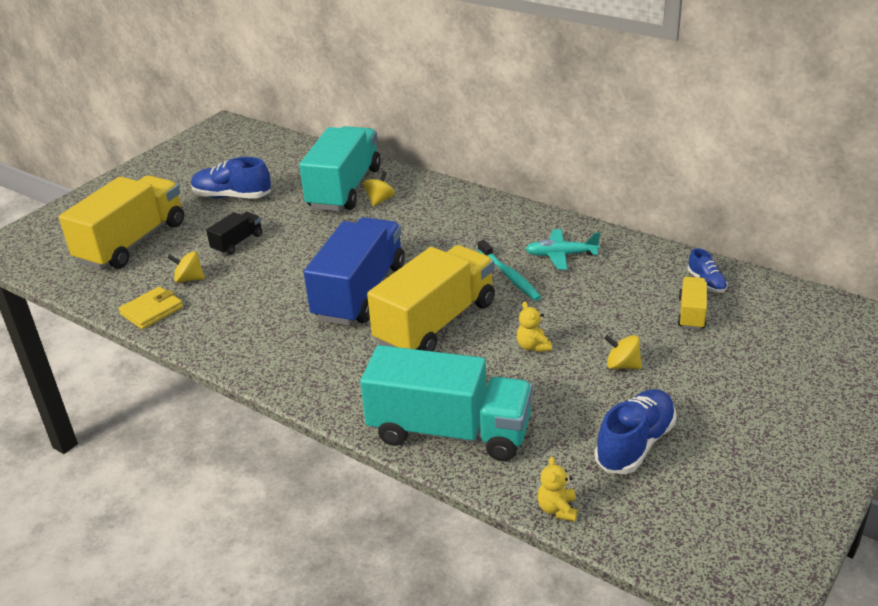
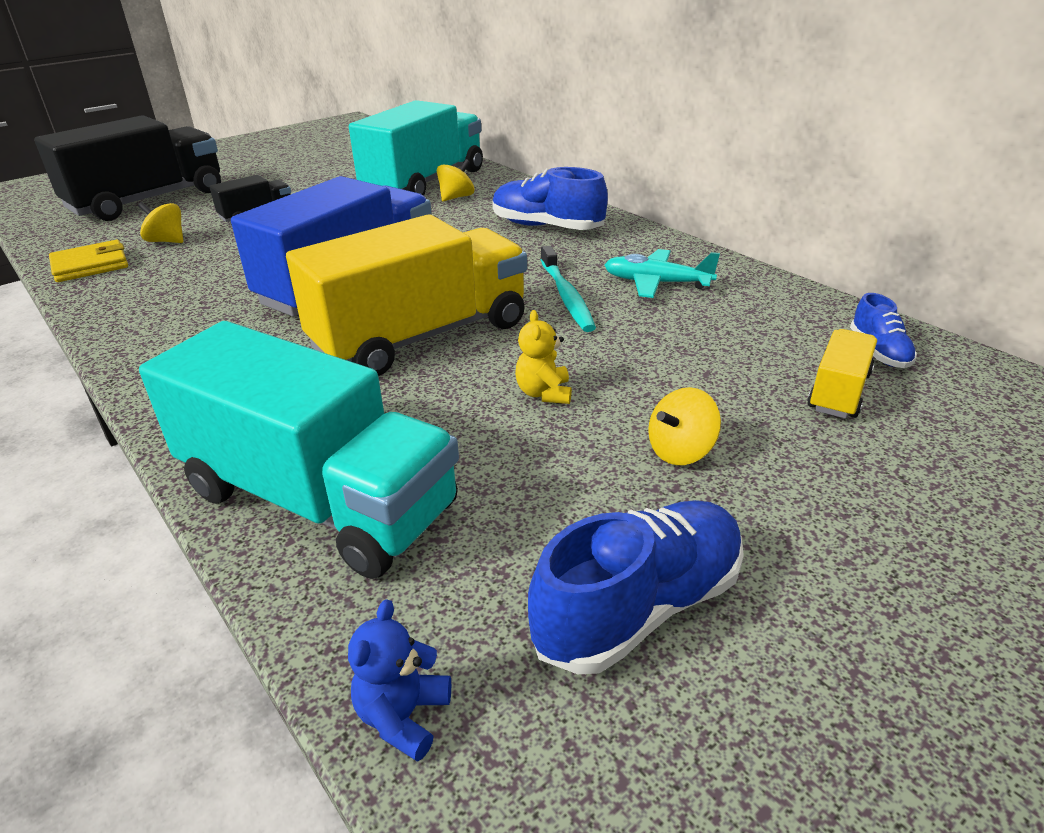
camera: 15 degrees right, 0 degrees up
yellow truck [59,175,184,269] -> black truck [34,115,221,221]
blue shoe [191,157,271,199] -> blue shoe moved to [492,167,608,230]
yellow teddy bear [537,457,577,522] -> blue teddy bear [348,599,451,762]
yellow spinning top [604,335,642,369] -> yellow spinning top turned 75 degrees counterclockwise [648,387,721,465]

